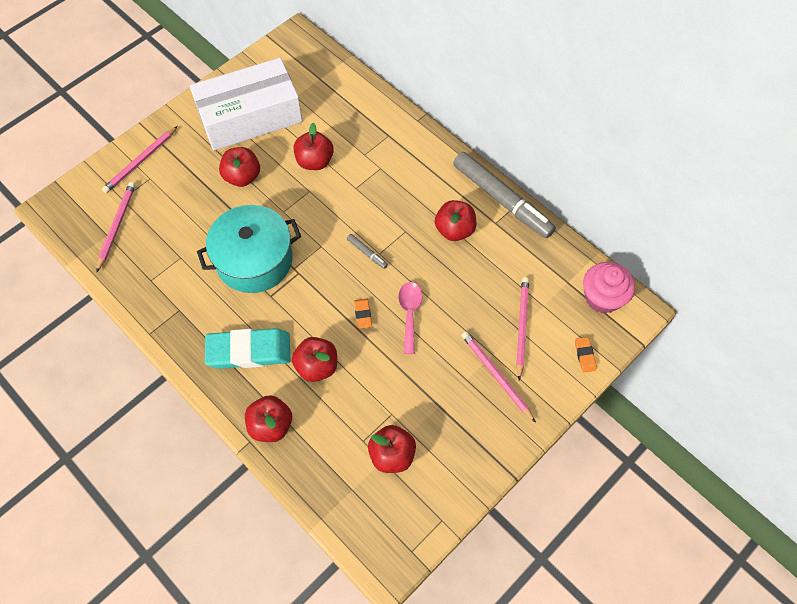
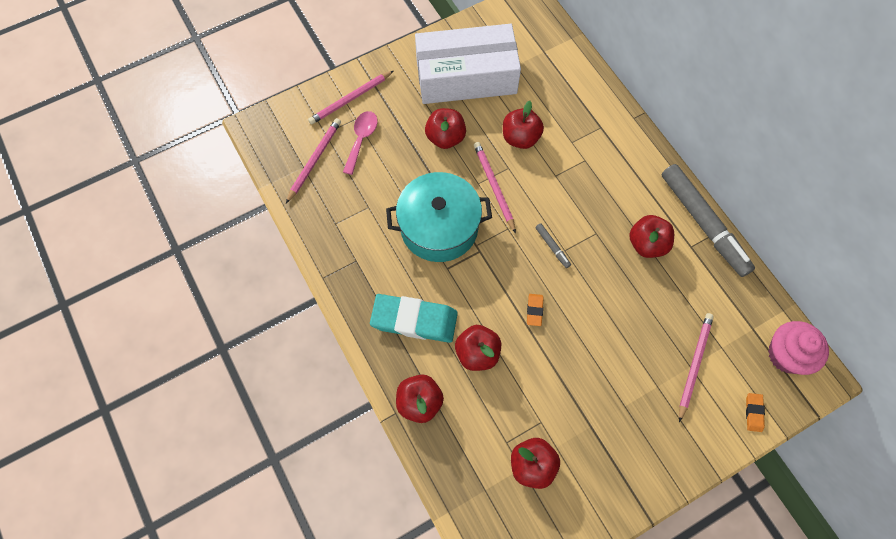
camera: 15 degrees right, 5 degrees up
pink spoon [398,282,422,354] -> pink spoon moved to [343,111,378,175]
pink pencil [461,331,536,423] -> pink pencil moved to [474,142,516,233]

